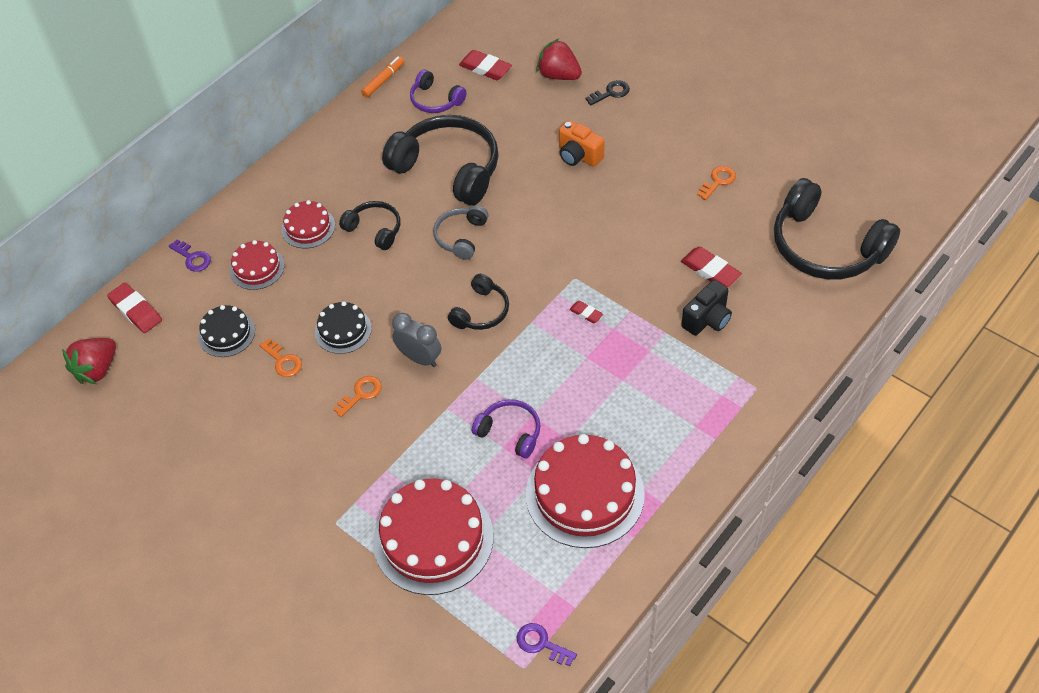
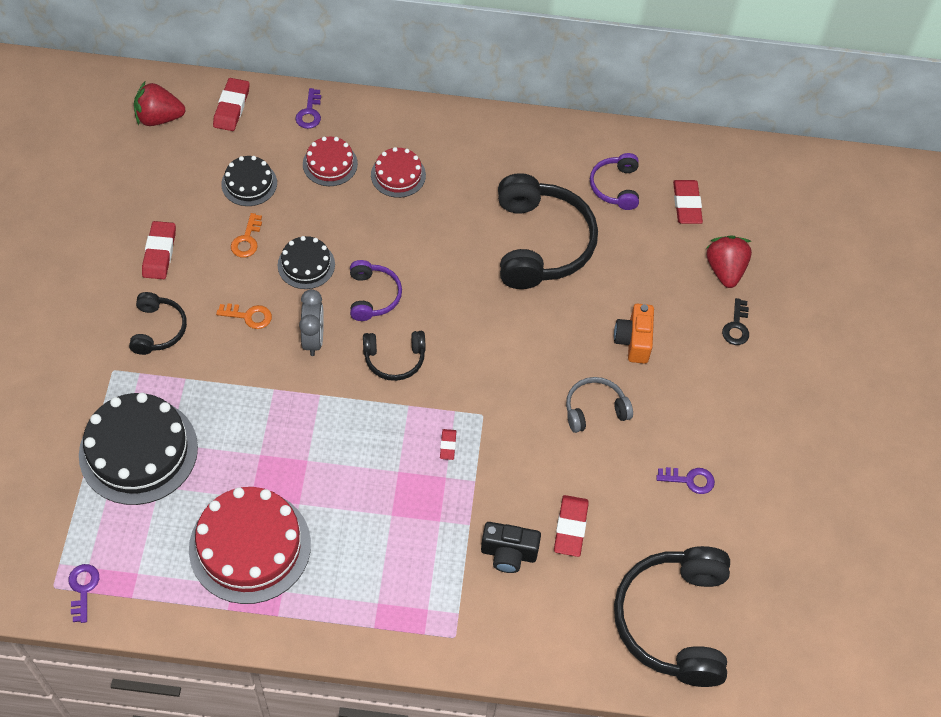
camera: 50 degrees right, 5 degrees up
black headphones [339,201,401,250] -> black headphones moved to [129,292,187,355]
orange marker [361,56,404,98] -> none
red cake [373,479,493,595] -> black cake [79,393,198,505]
grey headphones [433,205,489,260] -> grey headphones moved to [566,377,633,433]
purple headphones [472,399,541,459] -> purple headphones moved to [350,260,402,321]
black key [586,80,630,106] -> black key turned 75 degrees clockwise [722,298,749,345]
orange key [697,166,736,200] -> purple key [656,467,715,494]
none -> red eraser [142,221,176,279]

